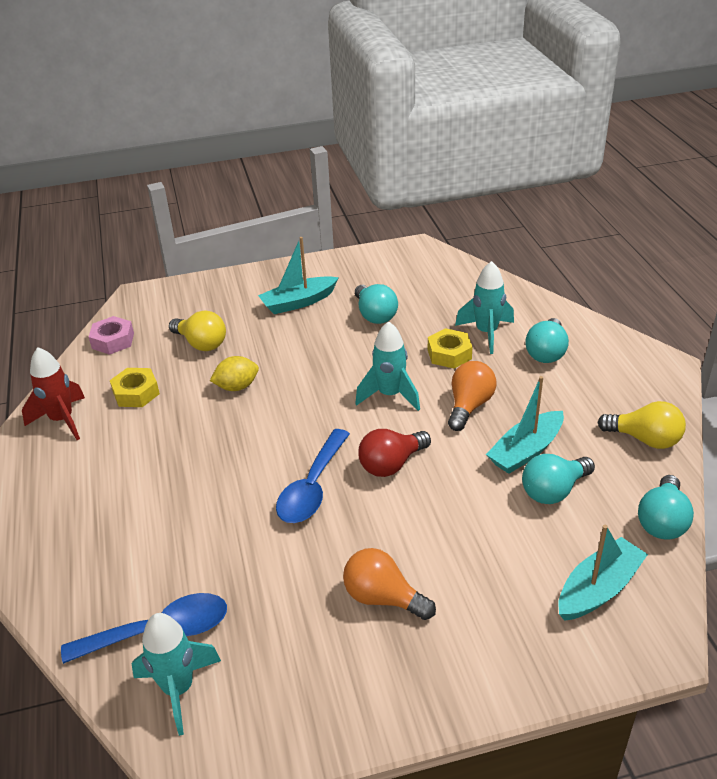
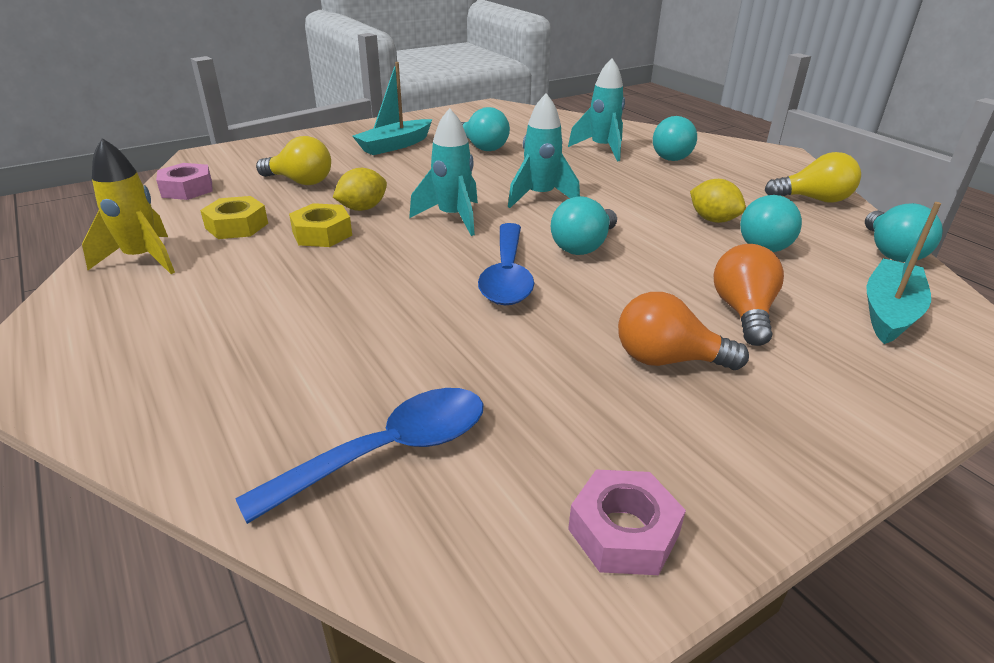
camera: 20 degrees left, 5 degrees down
red rocket [22,347,85,440] -> yellow rocket [82,138,175,274]
turquoise rocket [132,613,221,736] -> turquoise rocket moved to [409,108,478,236]
red light bulb [358,429,431,477] -> turquoise light bulb [551,196,617,255]
yellow nut [428,328,472,369] -> yellow nut moved to [289,203,352,247]
orange light bulb [448,361,496,431] -> orange light bulb moved to [714,244,784,346]
turquoise boat [486,376,564,474] -> yellow lemon [690,179,746,223]
none -> pink nut [568,469,686,575]

